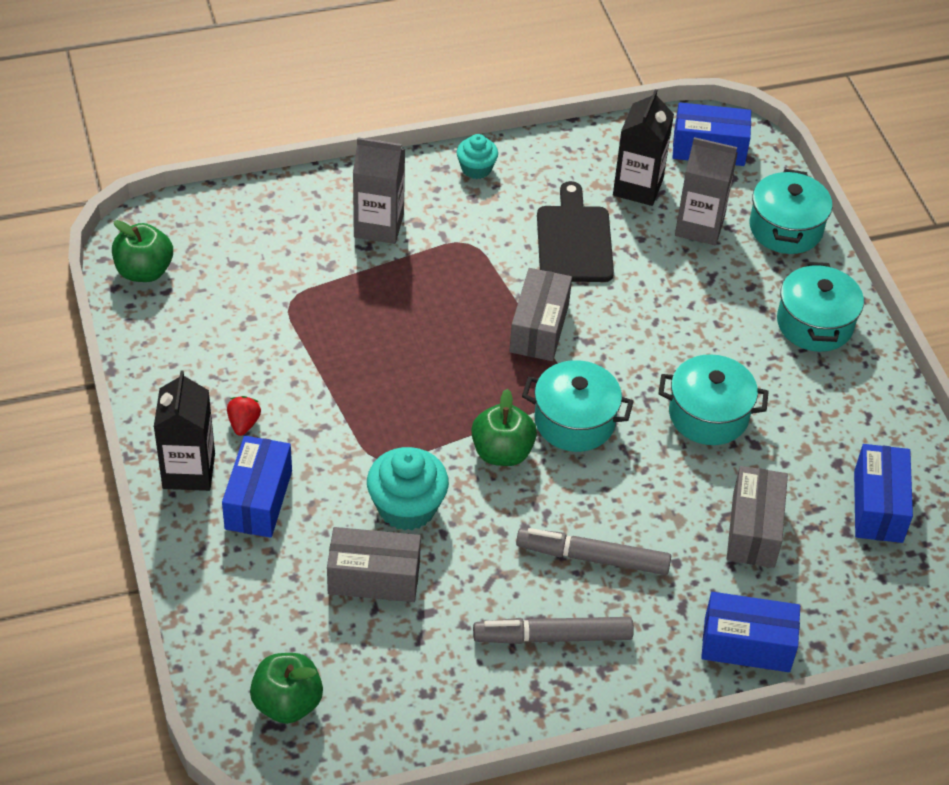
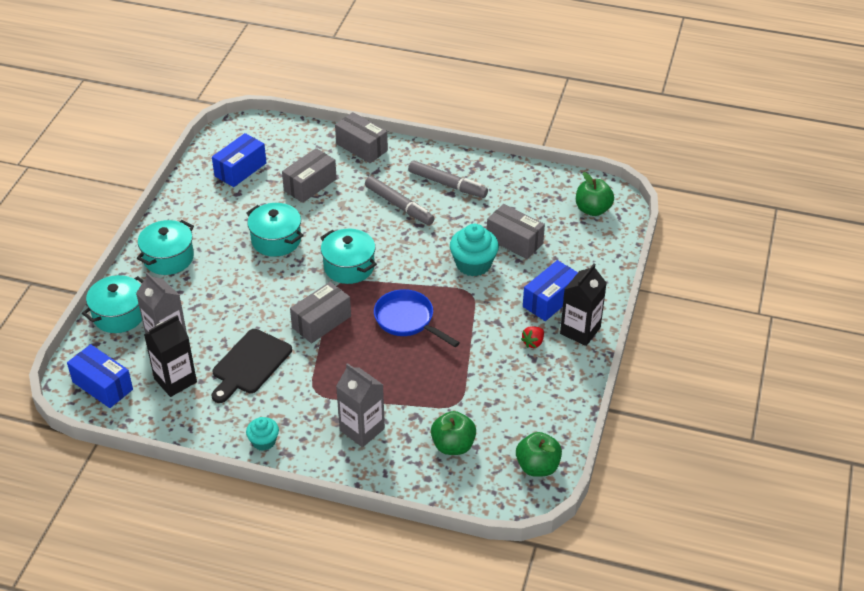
camera: 145 degrees left, 5 degrees down
green apple [471,389,537,466] -> green apple moved to [431,411,476,455]
blue box [701,592,800,672] -> grey box [335,112,388,163]
none -> blue pan [374,289,460,347]

